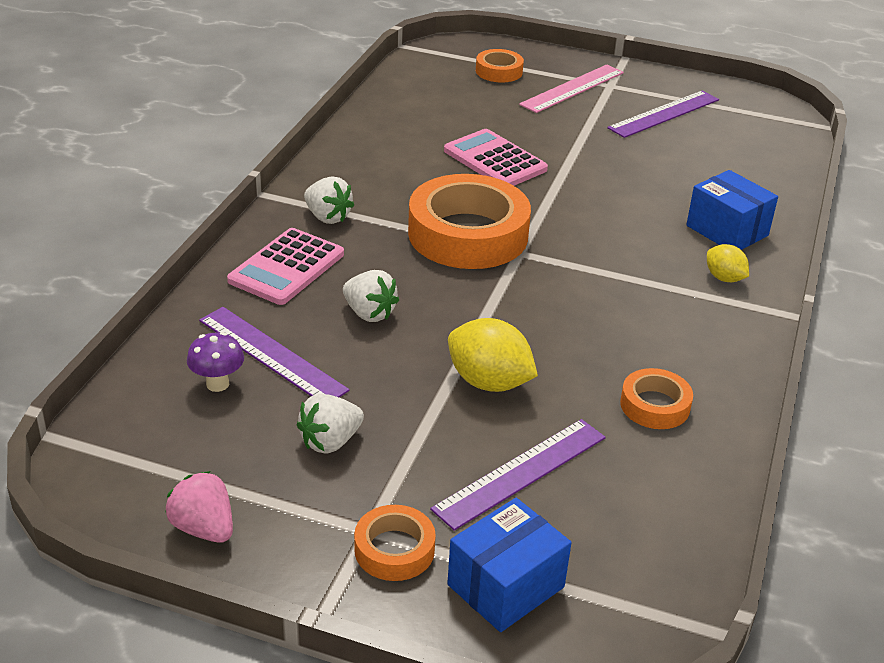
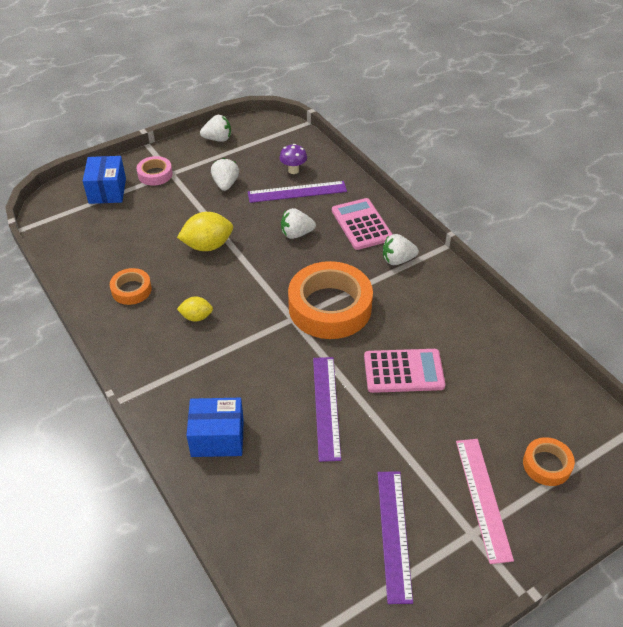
camera: 130 degrees right, 10 degrees up
pink strawberry [165,471,233,543] -> white strawberry [200,115,231,142]
orange tape [354,505,436,581] -> pink tape [137,156,173,186]
purple ruler [430,419,606,531] -> purple ruler moved to [313,357,341,462]
yellow lemon [707,244,749,282] -> yellow lemon moved to [177,296,213,322]

